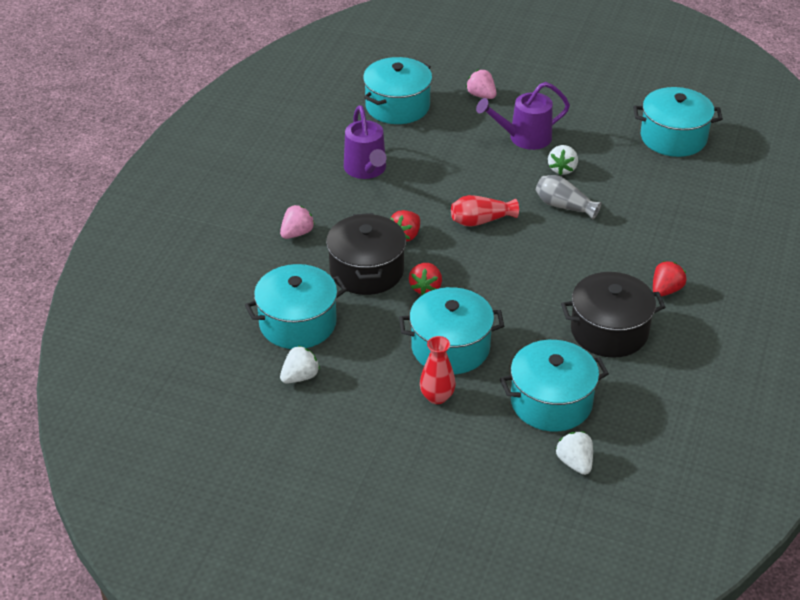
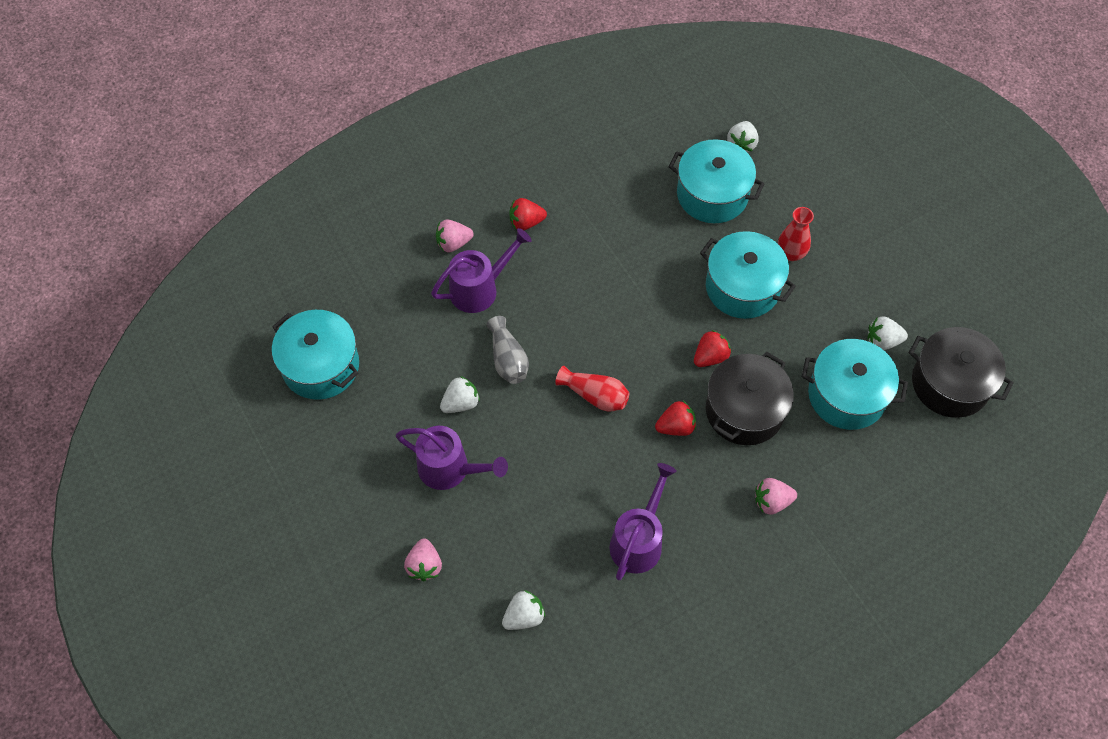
camera: 140 degrees left, 20 degrees up
turquoise pot [363,57,432,124] -> white strawberry [502,590,545,630]
black pot [561,272,666,358] -> black pot moved to [909,327,1013,418]
none -> purple watering can [431,228,532,313]
none -> pink strawberry [436,219,474,253]

